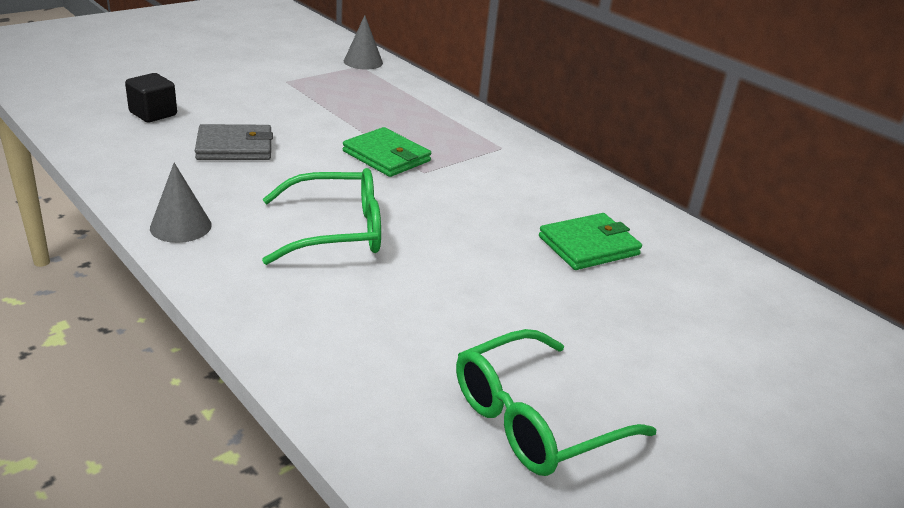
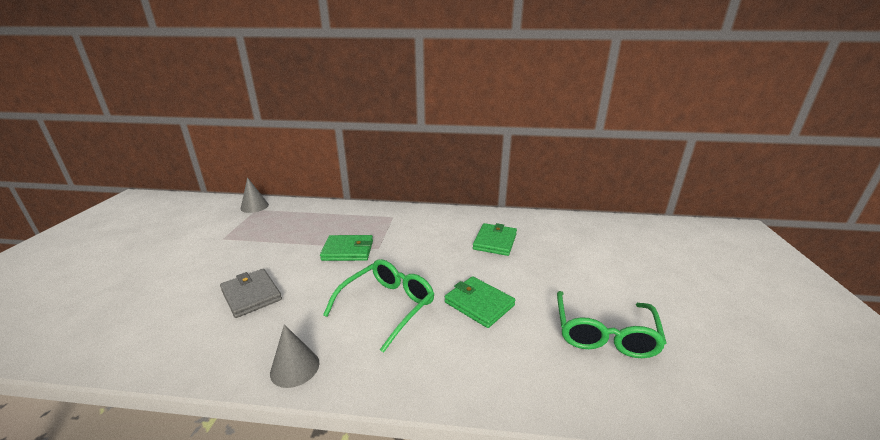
camera: 40 degrees left, 5 degrees down
black cube [125,73,177,122] -> none
grey wallet [195,124,273,160] -> grey wallet turned 75 degrees counterclockwise [220,269,282,318]
none -> green wallet [444,276,515,328]

